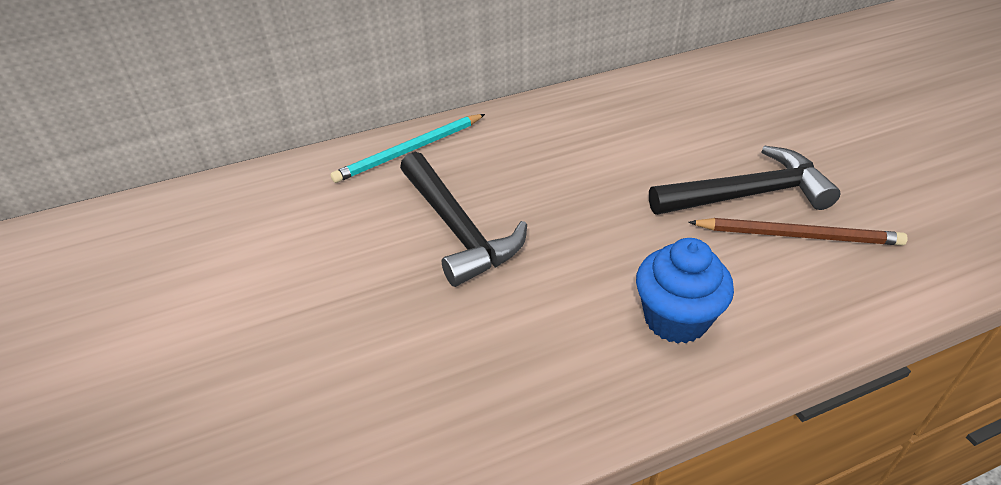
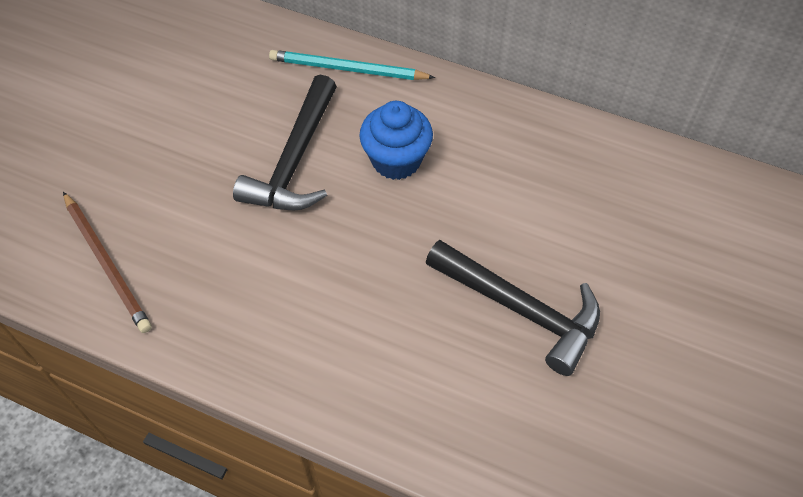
camera: 45 degrees right, 15 degrees up
blue cupcake [636,238,734,343] -> blue cupcake moved to [359,101,433,180]
brown pencil [688,218,908,245] -> brown pencil moved to [63,192,152,333]

